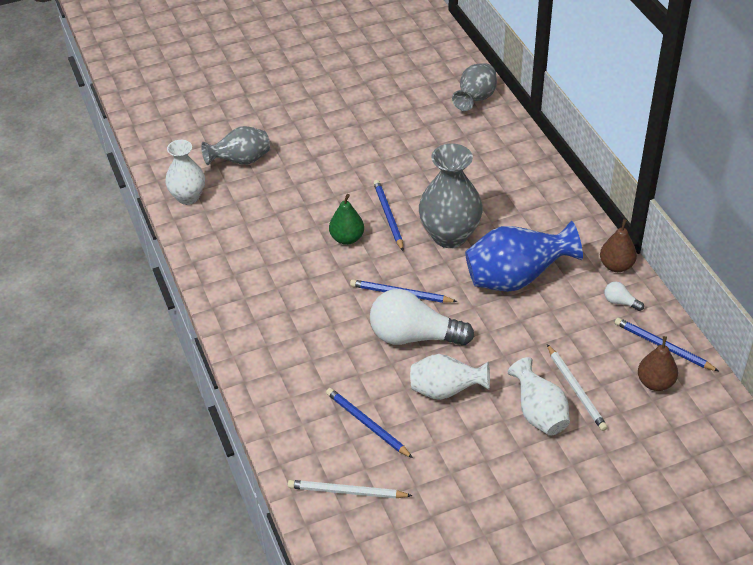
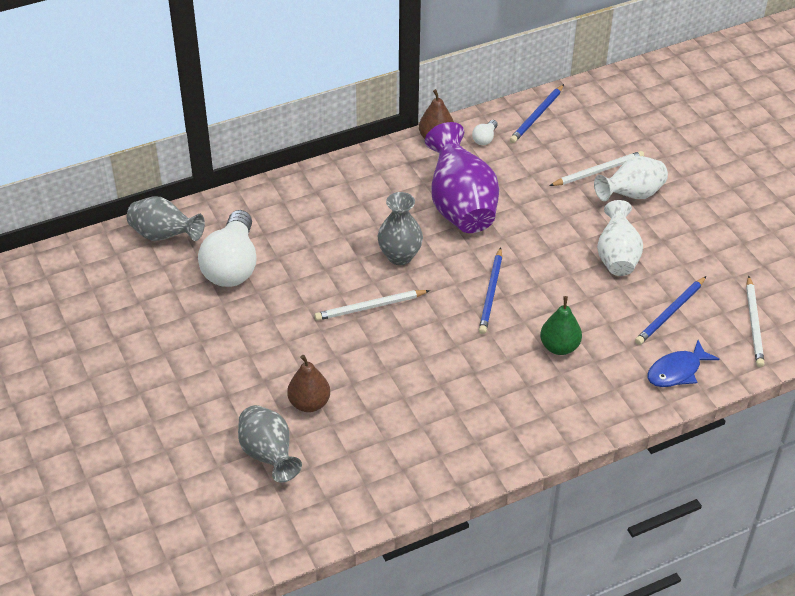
camera: 95 degrees left, 0 degrees up
white vase [165,140,205,205] -> none
green pear [329,194,364,245] -> green pear moved to [540,296,582,355]
white light bulb [370,289,474,345] -> white light bulb moved to [198,210,257,287]
blue pencil [373,180,403,251] -> white pencil [314,290,430,321]
grey vase [419,144,483,248] -> grey vase [378,192,423,265], size x0.65
blue vase [465,221,583,292] -> purple vase [425,122,499,233]
brown pear [638,336,678,391] -> brown pear moved to [287,355,330,412]
none -> blue fish [648,340,719,387]

